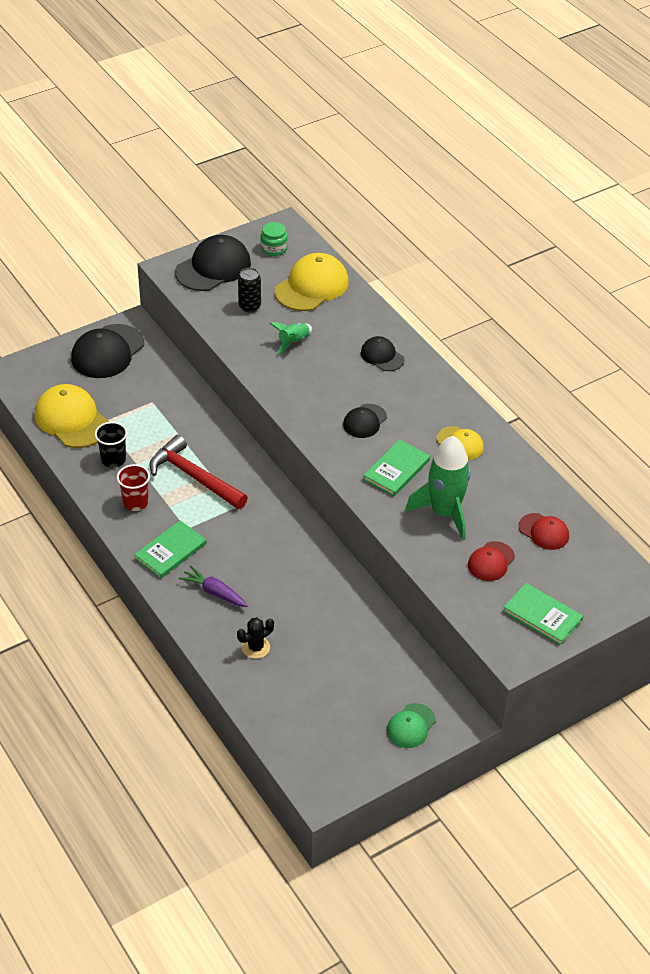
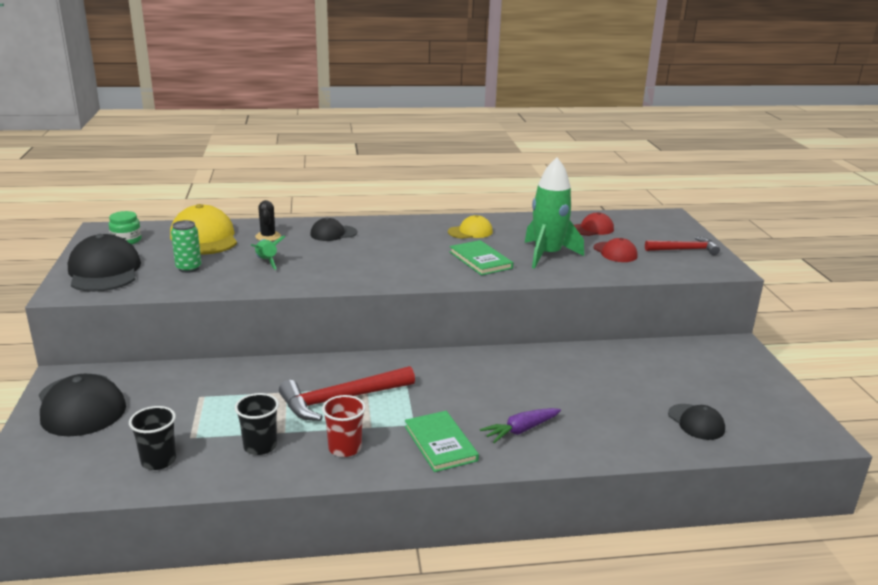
camera: 65 degrees left, 20 degrees down
yellow cap [35,384,109,448] -> black cup [129,406,176,470]
black cactus [237,617,274,659] -> black cactus moved to [255,200,281,241]
black can [238,268,261,313] -> green can [171,220,201,273]
black cap [343,404,387,438] -> black cap moved to [668,404,725,440]
green cap [387,703,436,748] -> none
green book [503,583,583,646] -> red hammer [645,237,720,255]

